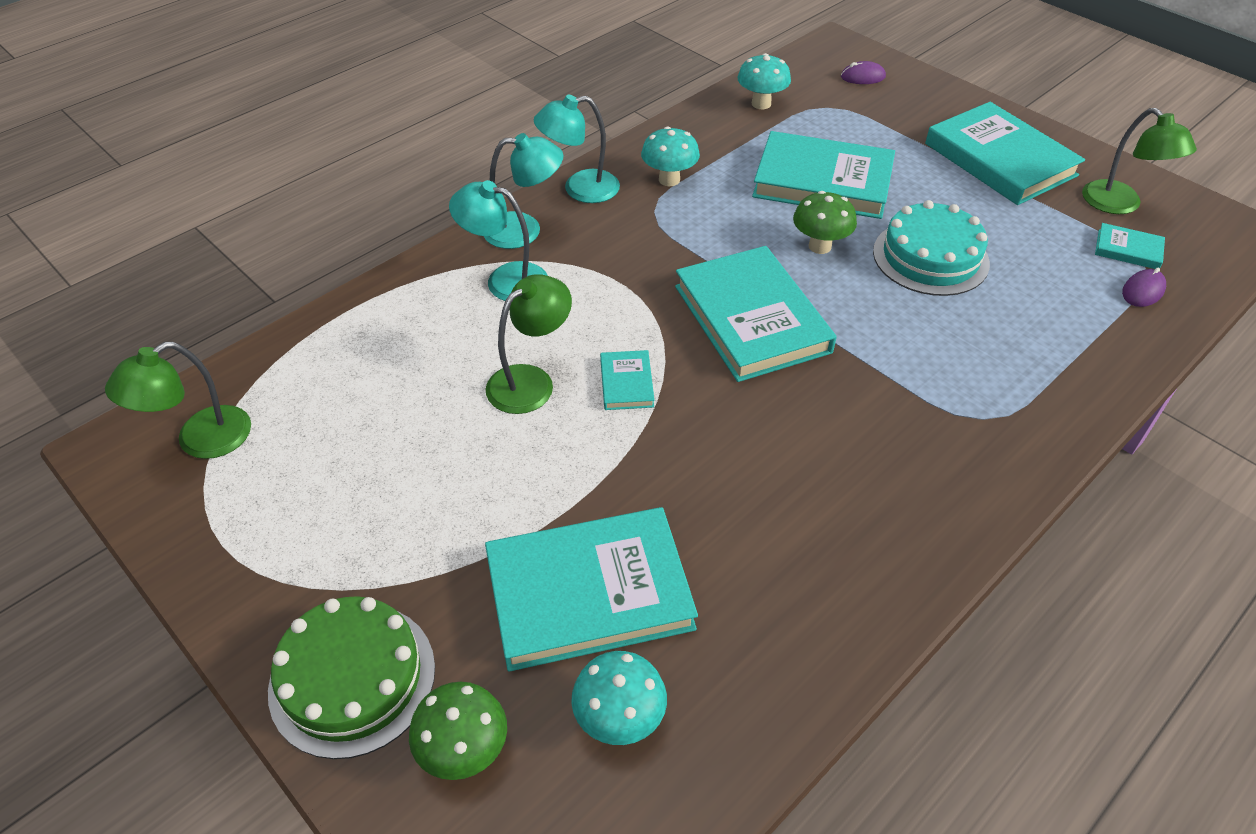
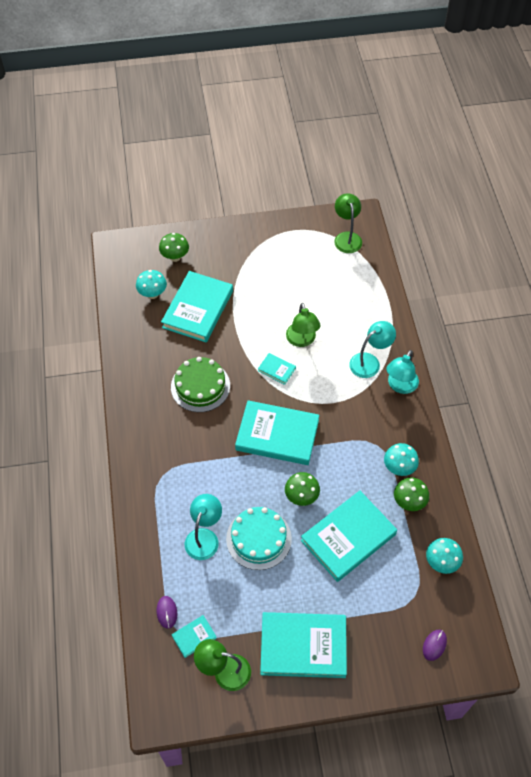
camera: 125 degrees right, 10 degrees up
green cake [268,596,435,759] -> green cake moved to [171,357,230,412]
turquoise lamp [534,94,620,203] -> turquoise lamp moved to [185,494,222,560]
none -> green mushroom [394,477,429,511]

